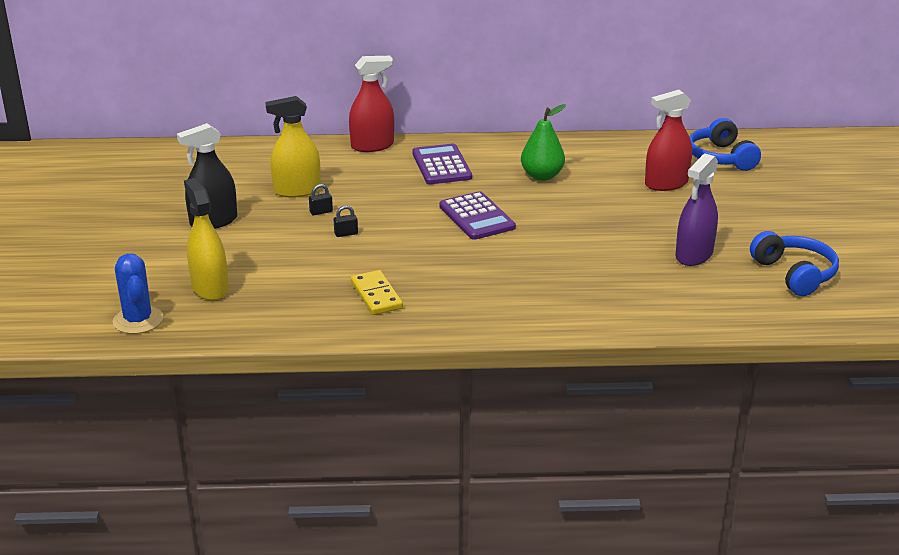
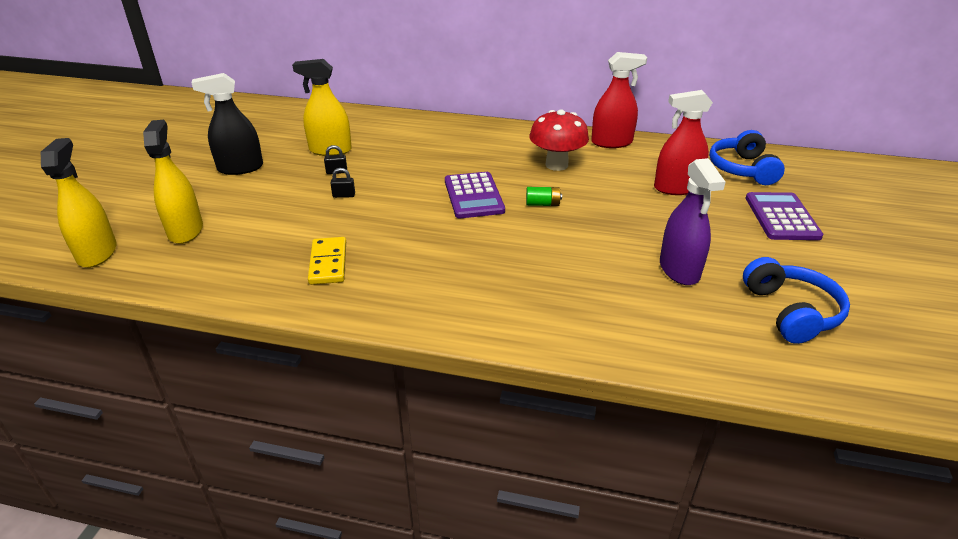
camera: 15 degrees right, 5 degrees up
blue cactus [113,254,163,334] -> yellow spray bottle [41,138,117,268]
red spray bottle [349,56,394,152] -> red spray bottle moved to [591,52,647,148]
purple calculator [412,144,472,184] -> purple calculator moved to [746,192,823,240]
green pear [521,104,566,181] -> red mushroom [530,109,589,171]
purple spray bottle [675,154,718,266] -> purple spray bottle turned 60 degrees counterclockwise [660,158,726,285]
none -> green battery [526,187,562,206]

